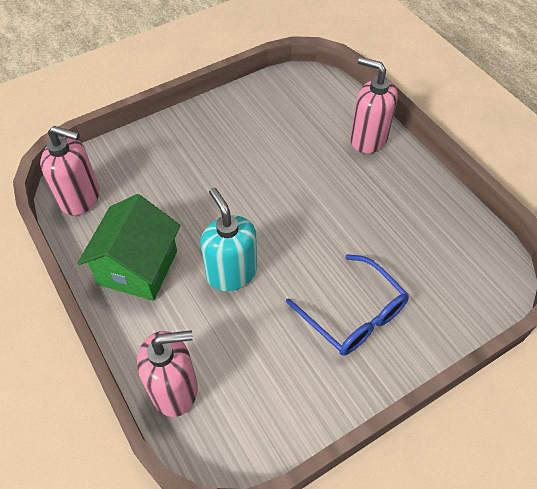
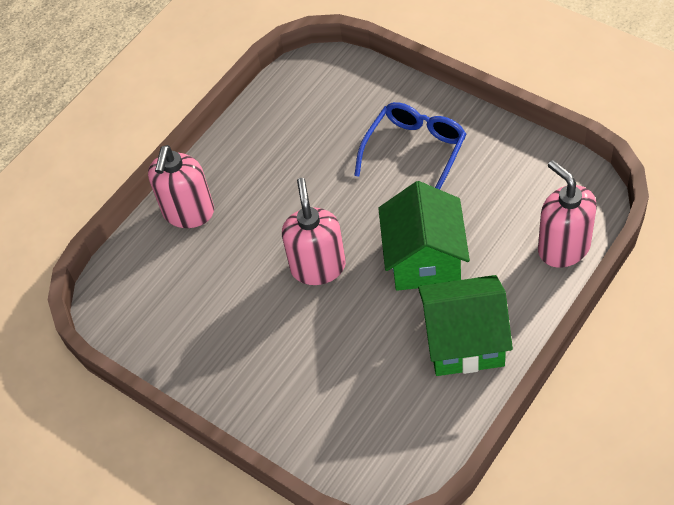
camera: 105 degrees left, 0 degrees up
pink soap dispenser [40,126,100,216] -> pink soap dispenser moved to [282,178,346,285]
turquoise soap dispenser [201,187,257,291] -> green house [378,181,470,291]

